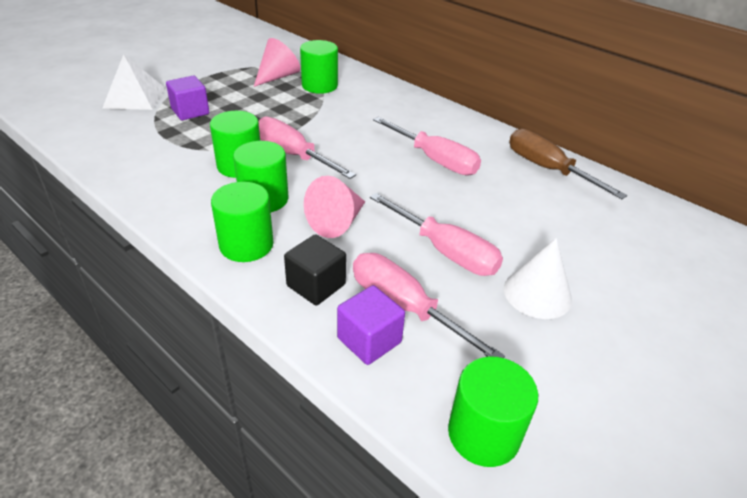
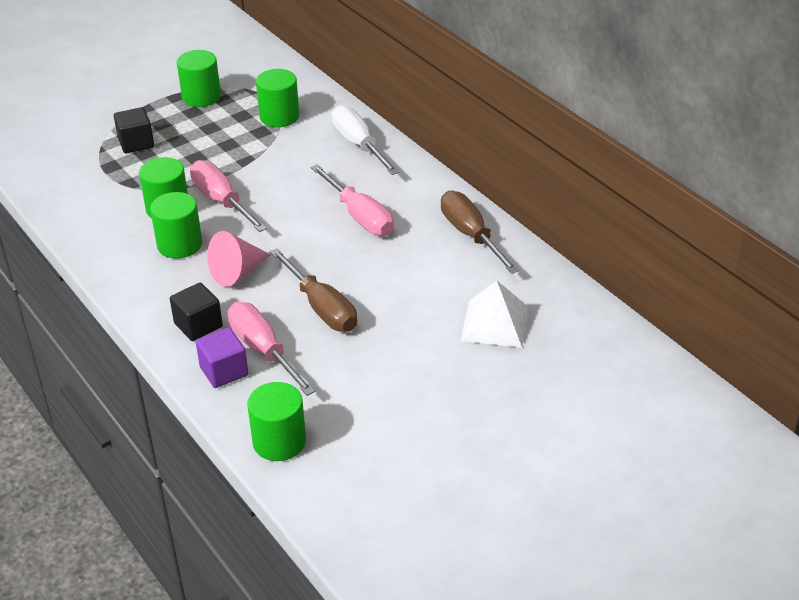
camera: 15 degrees right, 0 degrees up
white pyramid [103,54,165,110] -> white pyramid moved to [461,281,529,348]
purple cube [166,76,209,120] -> black cube [114,107,154,154]
green cylinder [211,182,273,262] -> green cylinder moved to [177,50,221,107]
pink cone [254,38,300,87] -> none
pink screwdriver [370,193,503,276] -> brown screwdriver [270,248,357,332]
white cone [504,238,572,319] -> none
none -> white screwdriver [331,105,399,175]

